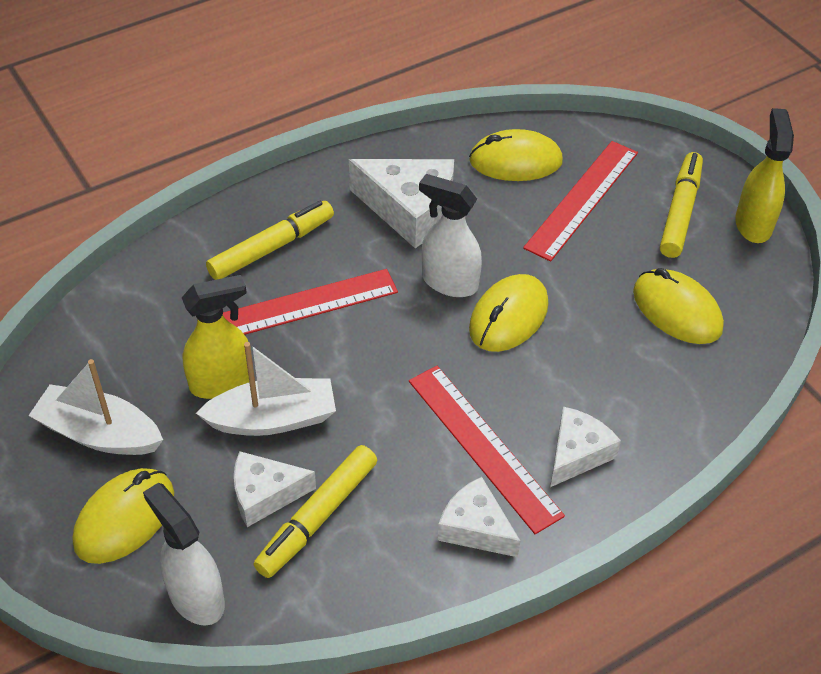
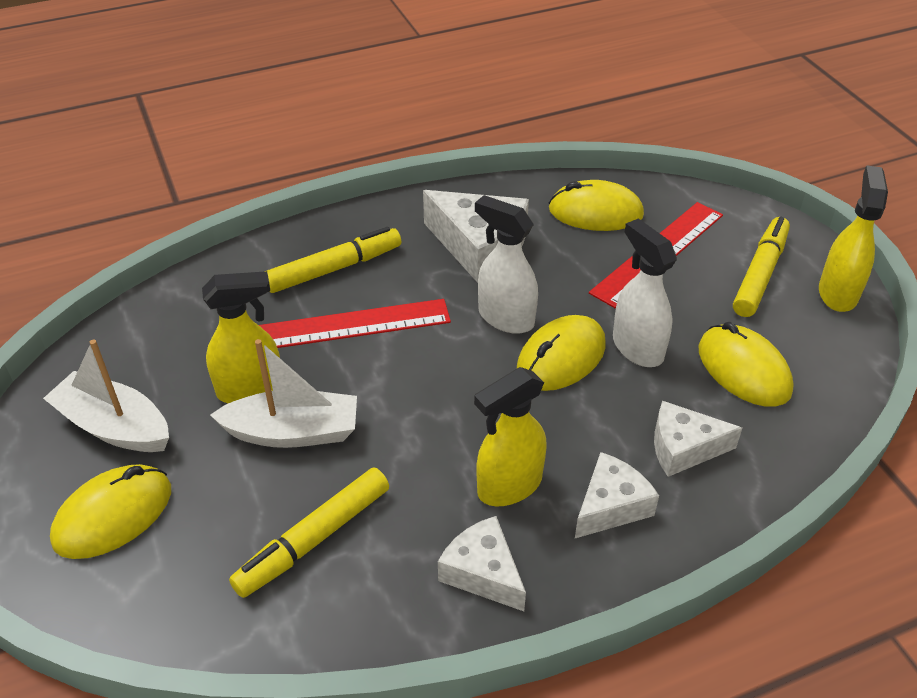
camera: 10 degrees right, 5 degrees down
white spray bottle [143,482,225,626] -> white spray bottle moved to [613,218,677,367]
white cheese [234,451,316,527] -> white cheese moved to [654,401,742,477]
red ruler [409,366,565,534] -> yellow spray bottle [474,367,547,506]

